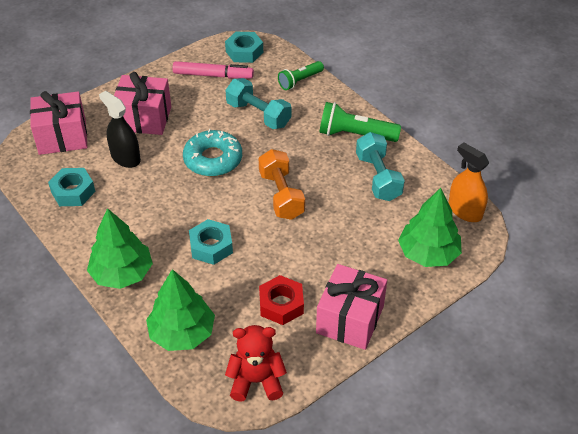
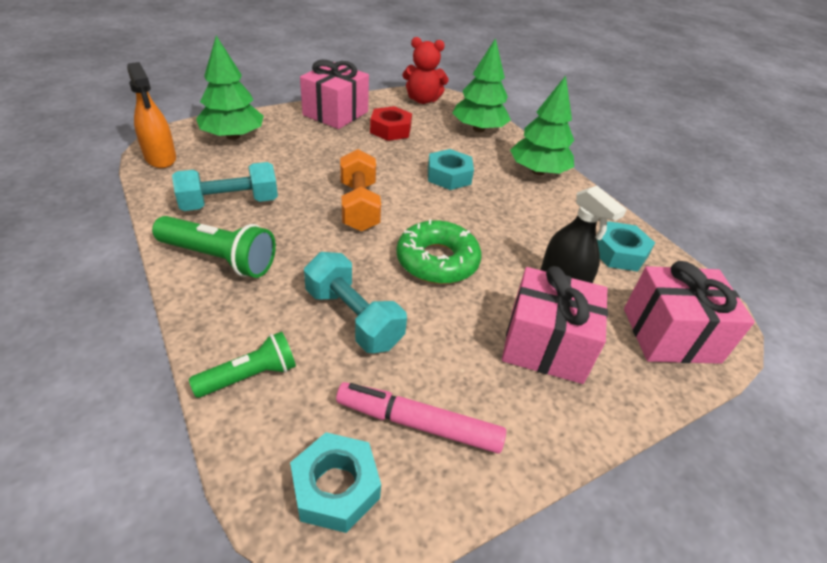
camera: 175 degrees left, 5 degrees down
turquoise donut [183,129,242,177] -> green donut [396,219,481,284]
turquoise dumbbell [356,132,405,201] -> turquoise dumbbell turned 75 degrees clockwise [172,162,278,211]

